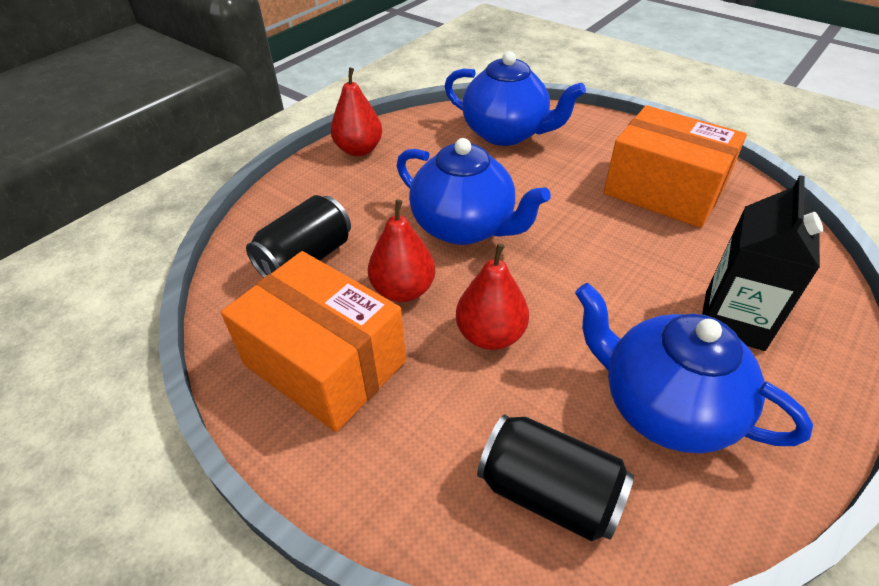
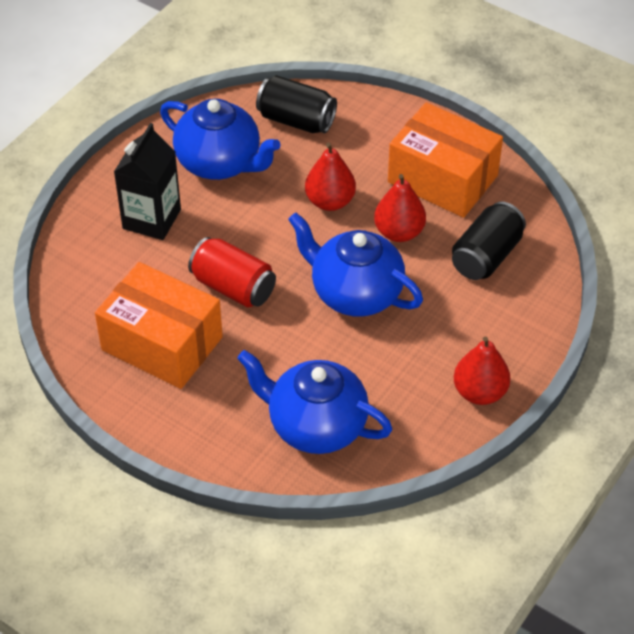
camera: 175 degrees right, 5 degrees up
none -> red can [188,237,276,308]

